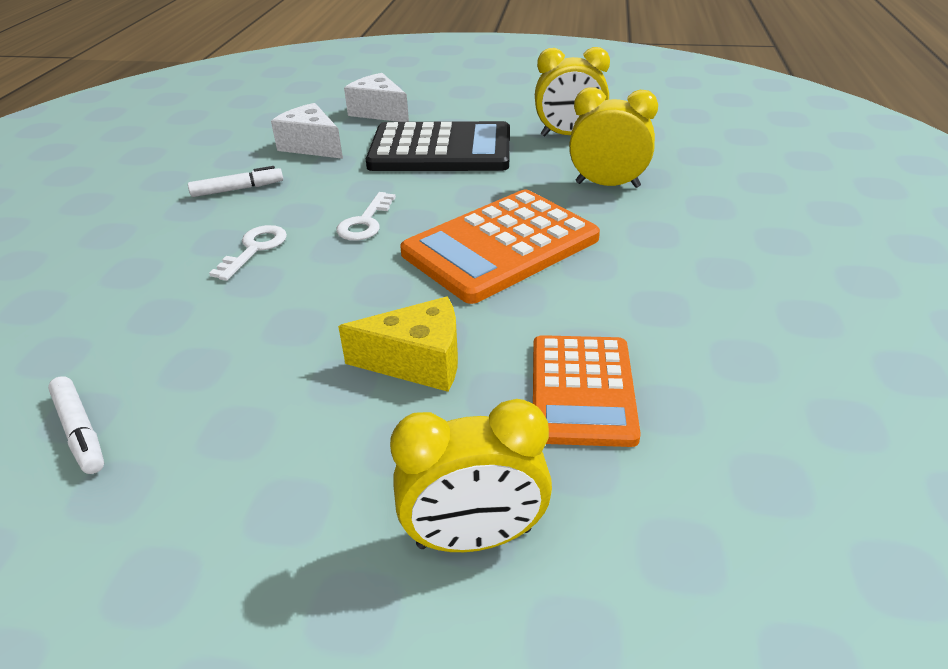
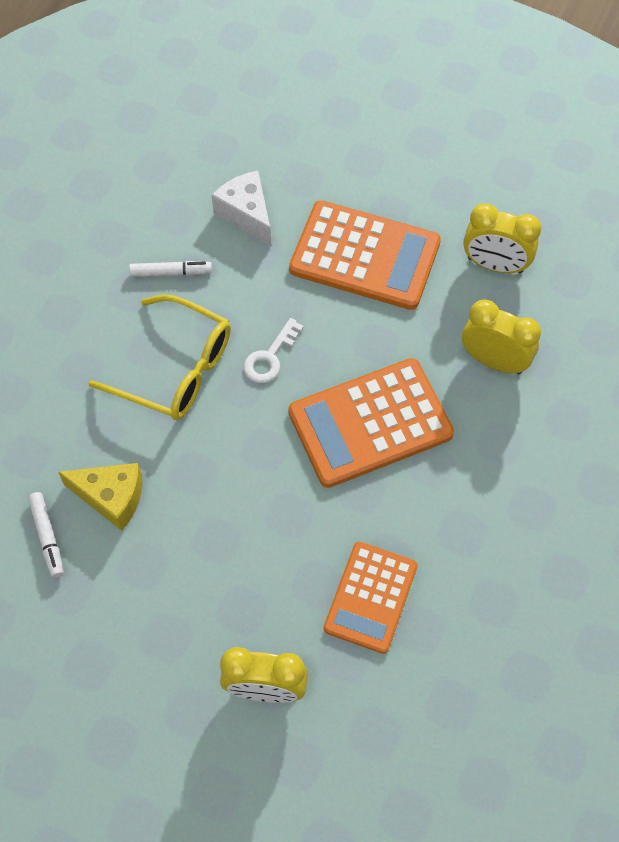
camera: 15 degrees right, 25 degrees up
white key [209,225,287,281] -> yellow glasses [88,294,231,420]
yellow cheese [338,297,458,392] -> yellow cheese moved to [58,463,142,531]
white cheese [344,73,409,122] -> none
black calculator [366,121,510,171] -> orange calculator [289,200,441,310]

